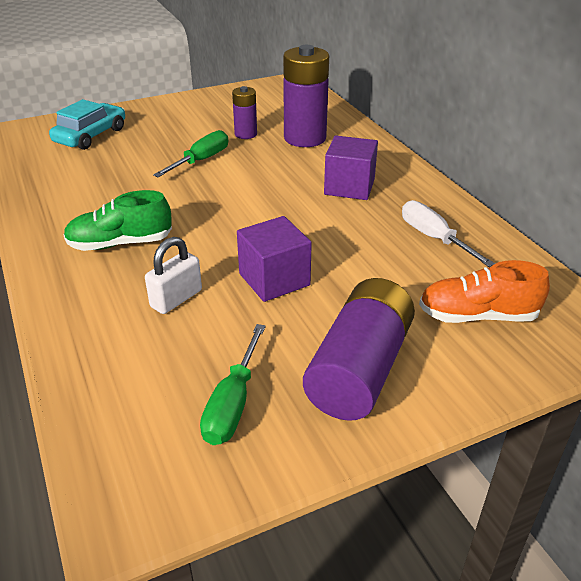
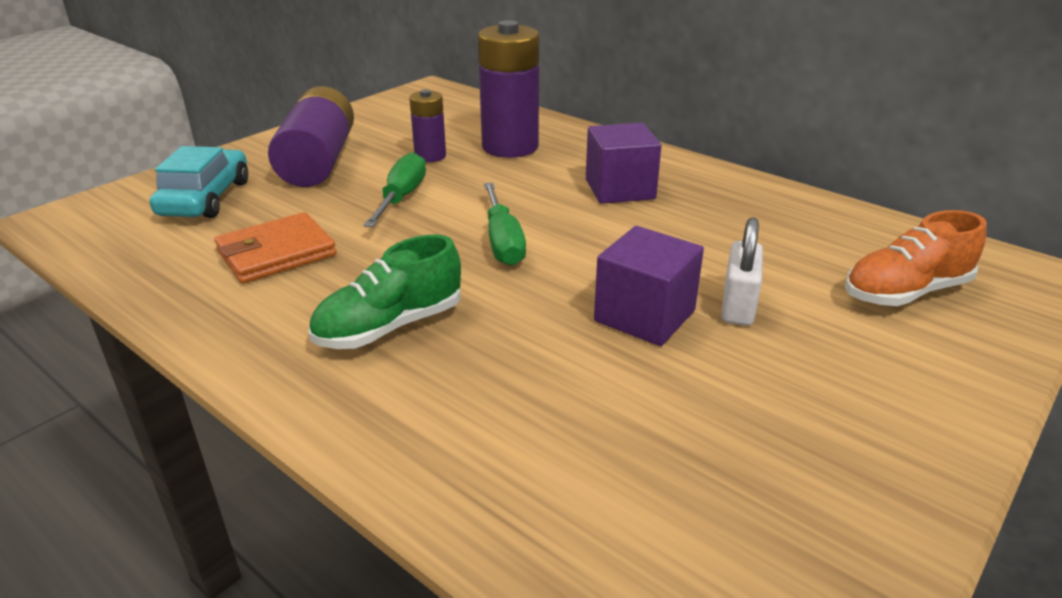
camera: 25 degrees left, 5 degrees down
white padlock [145,237,202,314] -> white padlock moved to [721,217,763,326]
green screwdriver [200,324,266,445] -> green screwdriver moved to [484,183,526,266]
purple battery [303,278,415,421] -> purple battery moved to [268,86,354,187]
white screwdriver [402,200,495,267] -> none
none -> orange wallet [214,212,337,283]

